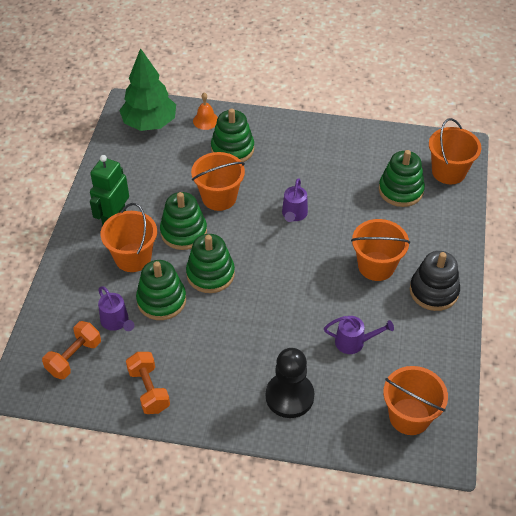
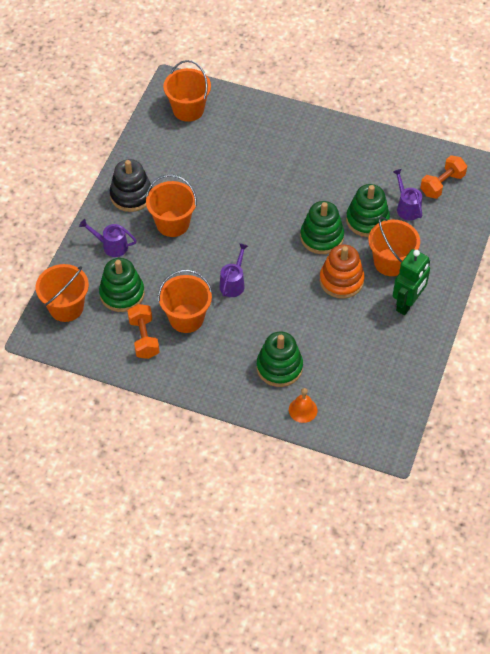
camera: 170 degrees left, 5 degrees up
green tree [119,48,176,131] -> none
orange dumbbell [126,352,170,414] -> orange dumbbell moved to [127,304,159,359]
green stacking toy [160,192,207,250] -> orange stacking toy [320,244,365,299]
orange bucket [191,152,245,211] -> orange bucket moved to [158,270,212,333]
black pawn [266,348,314,418] -> none
purple watering can [324,316,394,354] -> purple watering can moved to [79,219,137,257]

